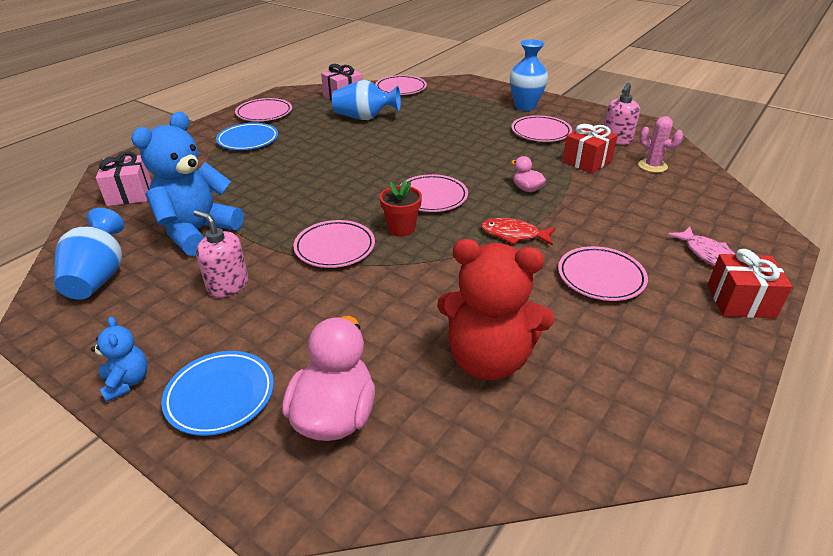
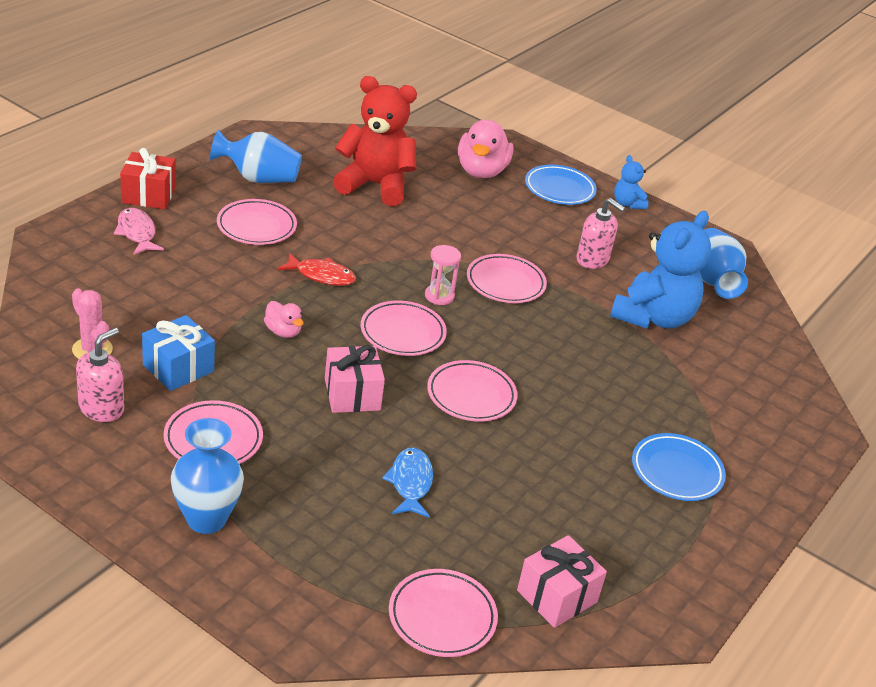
camera: 175 degrees right, 0 degrees up
pink gift [96,152,151,206] -> pink gift moved to [325,345,385,413]
pink plate [235,98,292,121] -> pink plate moved to [427,360,518,421]
blue vase [332,80,401,120] -> blue vase moved to [210,130,302,183]
red flower pot [380,180,422,237] -> pink hourglass [425,245,461,305]
red gift [562,124,618,174] -> blue gift [142,315,215,391]
none -> blue fish [382,448,433,518]

